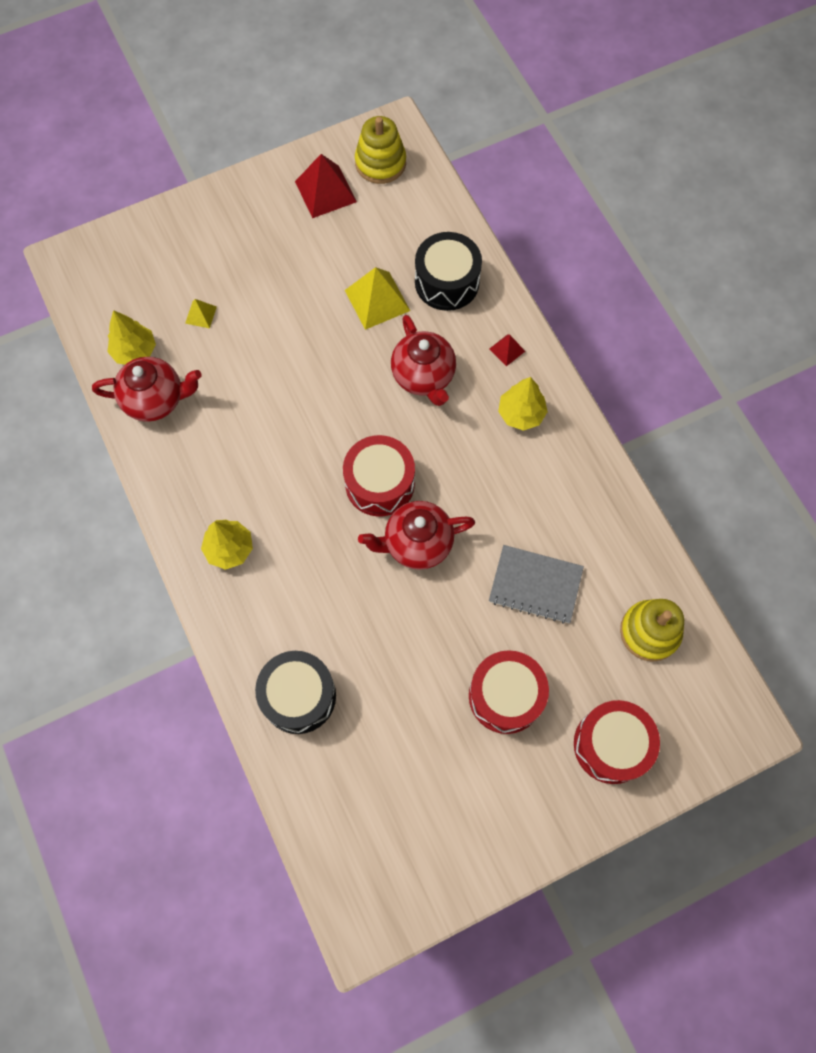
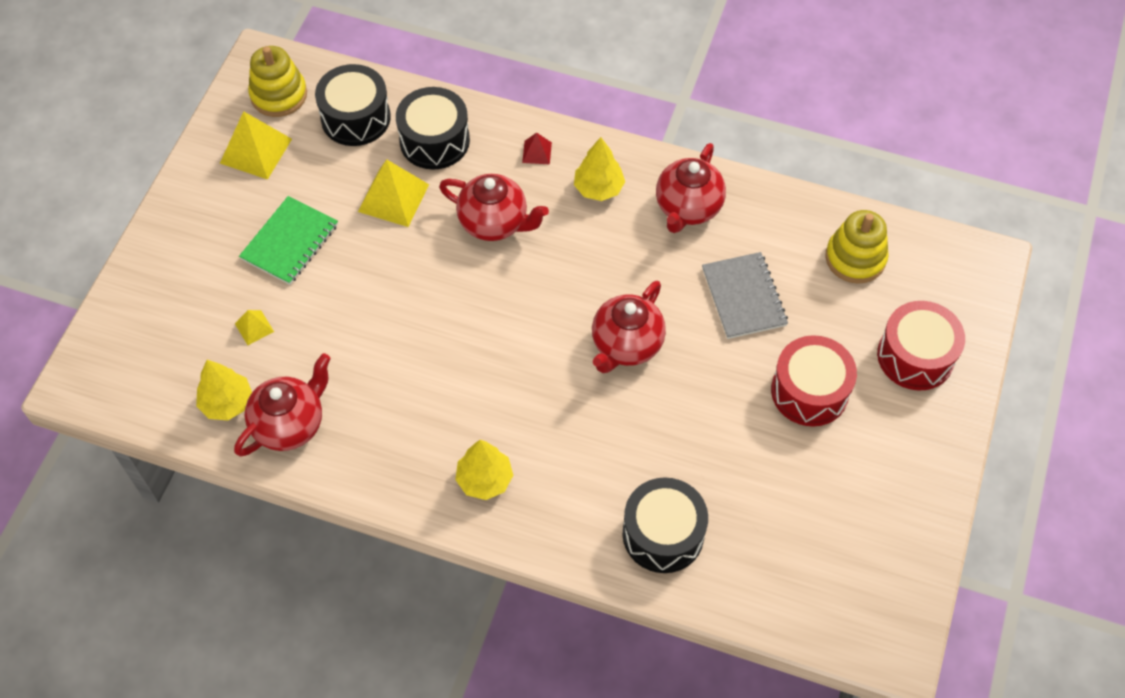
camera: 45 degrees left, 10 degrees down
red pyramid [295,154,357,218] -> yellow pyramid [220,111,292,180]
red drum [343,435,415,517] -> none
grey notebook [489,545,584,624] -> grey notebook turned 75 degrees counterclockwise [702,252,788,339]
none -> green notebook [239,196,338,285]
none -> black drum [315,64,391,146]
none -> red teapot [656,143,726,233]

